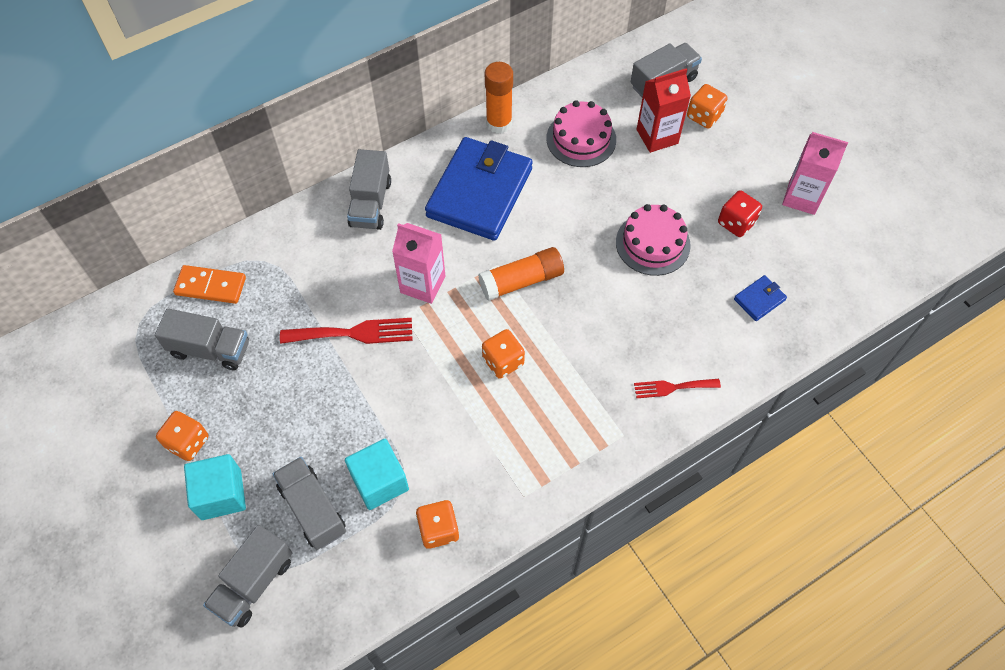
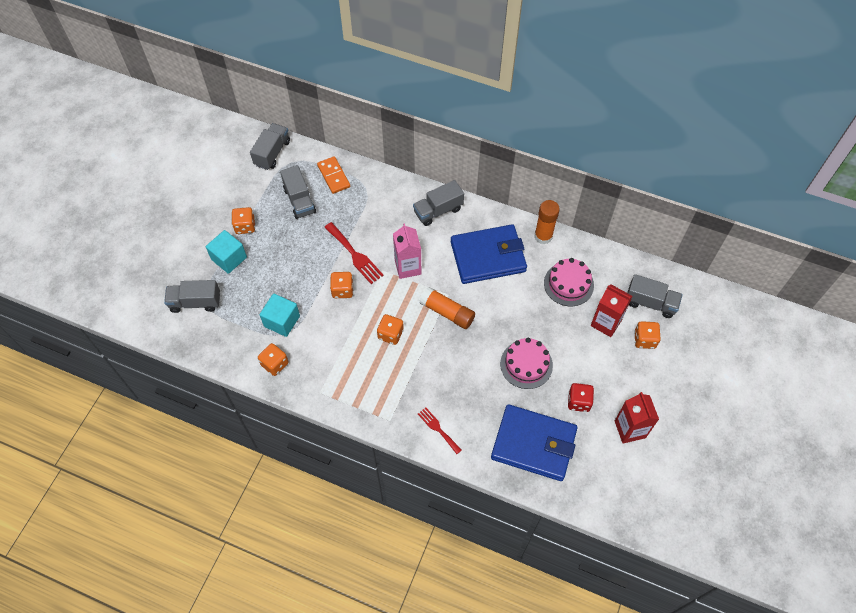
camera: 55 degrees right, 0 degrees up
grey truck [273,457,346,550] -> grey truck moved to [250,123,290,170]
blue wallet [734,275,787,321] -> blue wallet [491,404,577,481], size x2.48
pink carton [782,132,848,215] -> red carton [615,392,659,444]
none -> orange dice [330,272,353,298]

